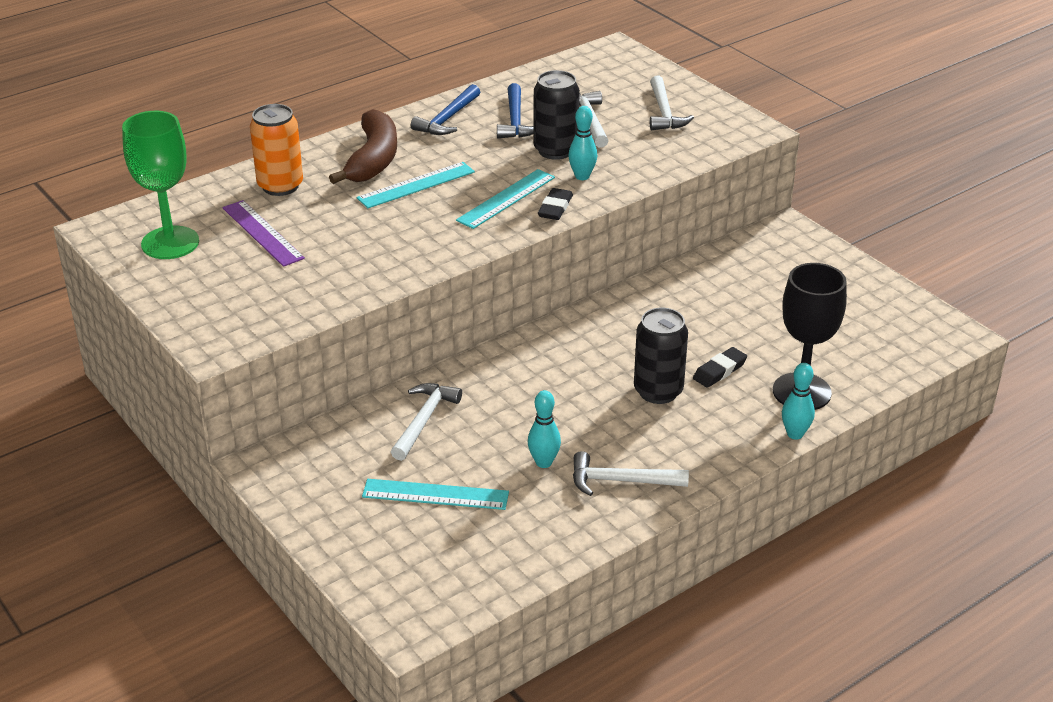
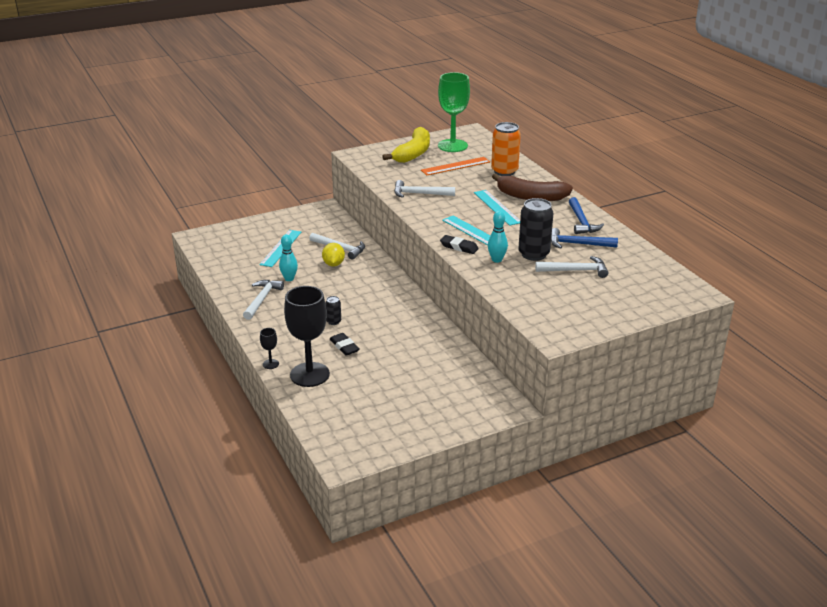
camera: 100 degrees right, 5 degrees down
purple ruler [223,200,305,267] -> orange ruler [421,157,490,176]
blue hammer [411,84,480,135] -> blue hammer turned 135 degrees counterclockwise [569,197,604,234]
black can [634,308,688,404] -> black can [325,296,341,325], size x0.48
white hammer [650,76,694,130] -> white hammer moved to [394,180,455,198]
turquoise bowling pin [782,363,815,440] -> black goblet [260,328,279,369]
none -> yellow lemon [322,243,345,267]
none -> yellow banana [382,127,430,163]

